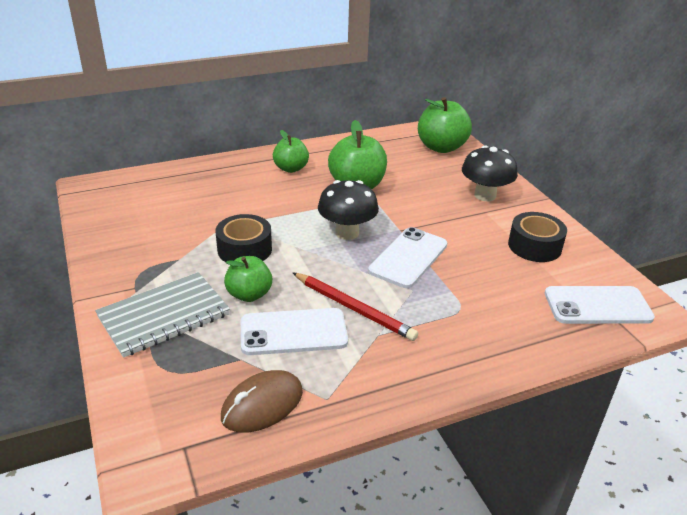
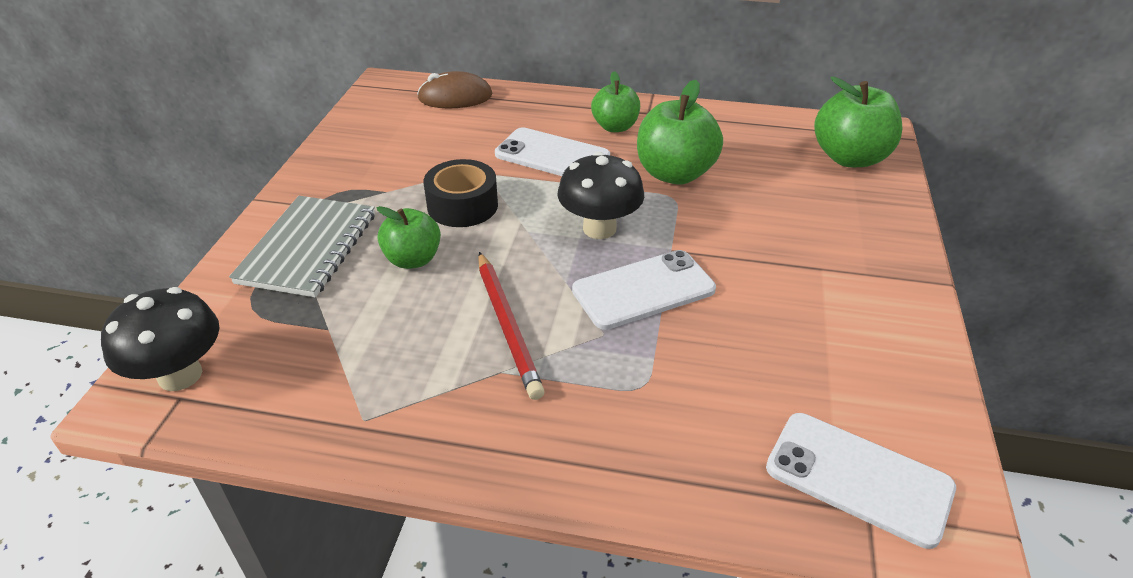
camera: 35 degrees right, 5 degrees up
grey notebook [95,272,230,358] -> grey notebook turned 75 degrees counterclockwise [229,196,375,297]
brown mouse [221,370,303,433] -> brown mouse moved to [417,71,492,108]
white phone [241,308,348,355] -> white phone moved to [495,127,610,176]
black mushroom [462,146,518,201] -> black mushroom moved to [101,287,219,391]
black tape [508,212,567,262] -> none

